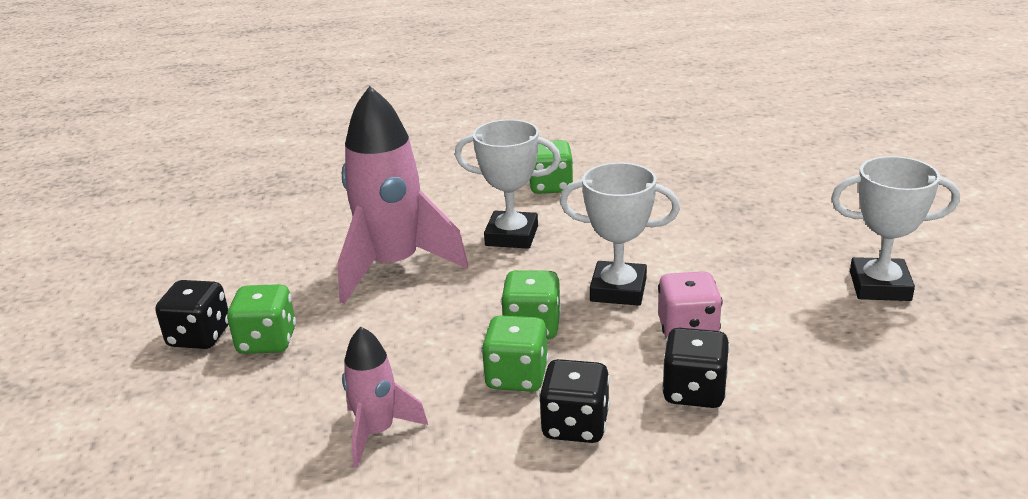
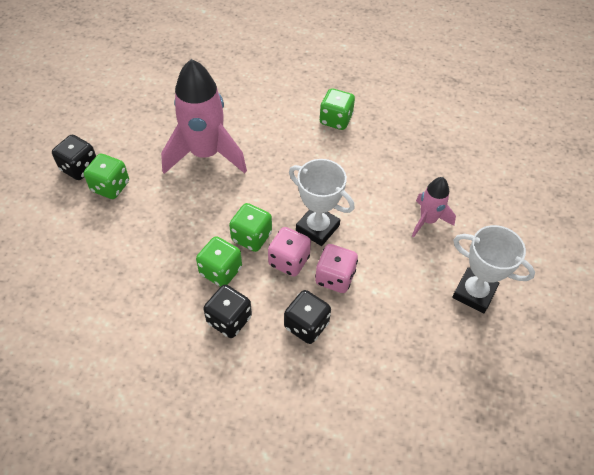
camera: 20 degrees right, 25 degrees up
pink rocket [342,327,428,468] -> pink rocket moved to [412,177,456,237]
white trophy [455,119,561,249] -> none
none -> pink dice [268,227,311,277]

